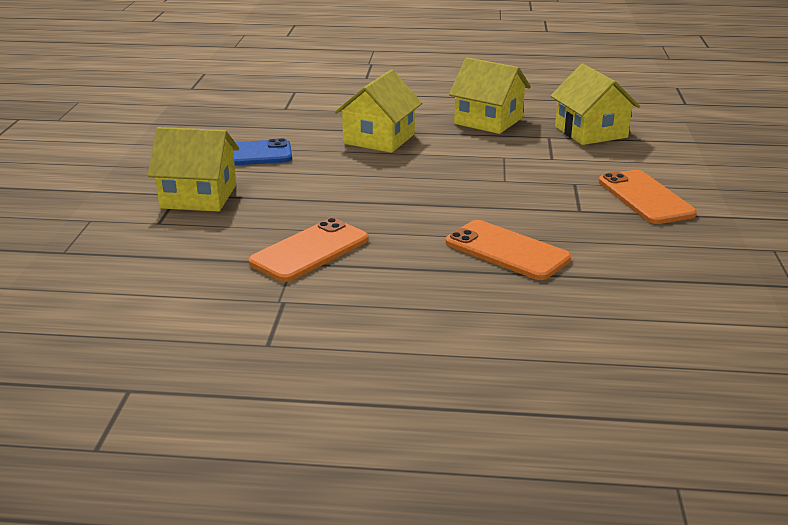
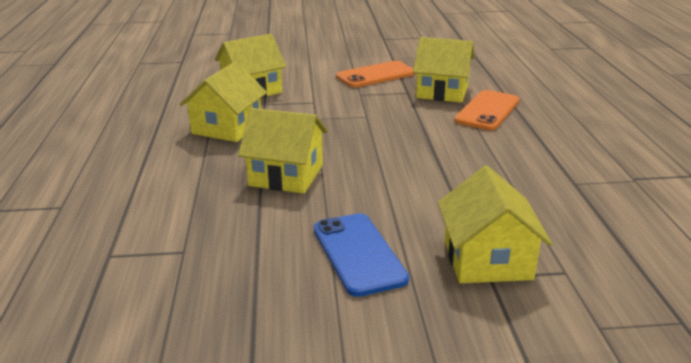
camera: 100 degrees left, 0 degrees up
orange phone [248,218,368,282] -> none
none -> yellow house [413,37,474,103]

